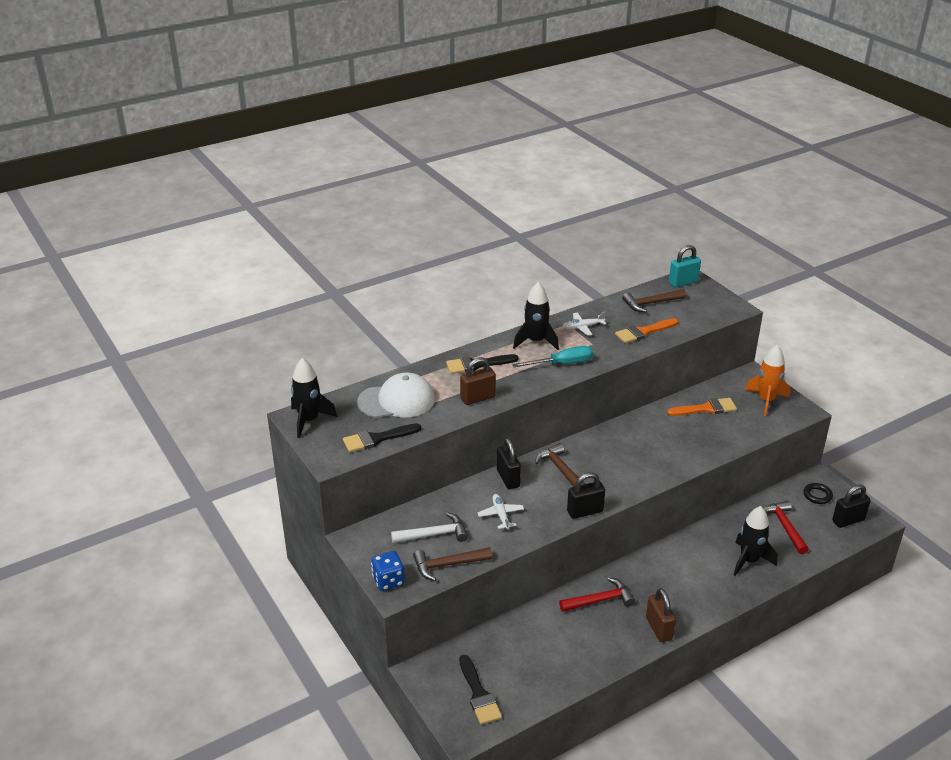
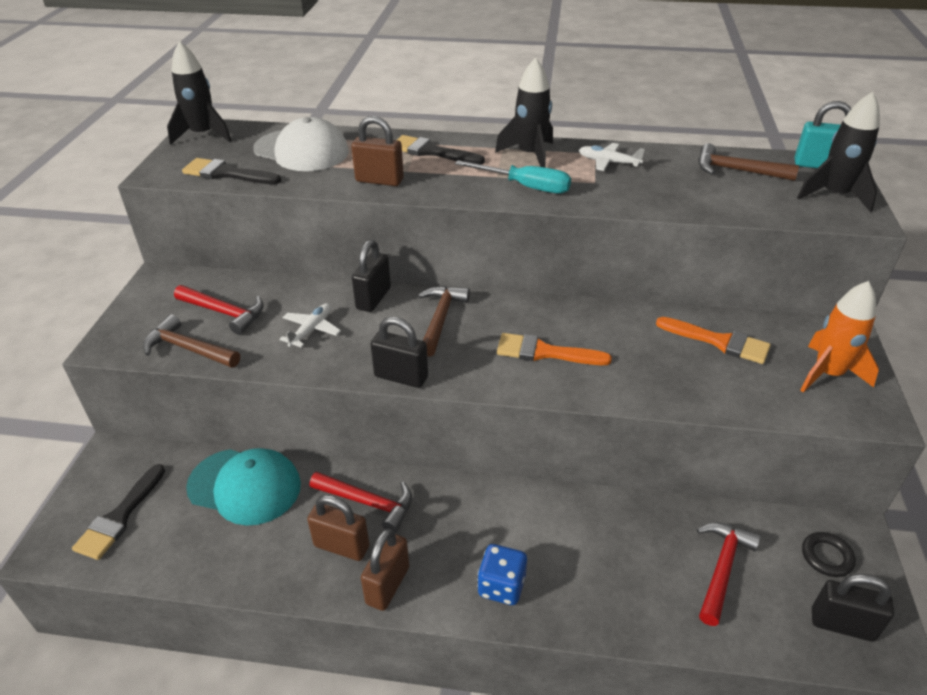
camera: 40 degrees right, 5 degrees up
blue dice [371,551,405,591] -> blue dice moved to [477,544,527,605]
white hammer [391,512,468,543] -> red hammer [174,285,264,335]
orange brush [615,318,678,343] -> orange brush moved to [497,333,612,365]
black rocket [734,506,778,576] -> black rocket moved to [797,92,880,212]
none -> turquoise cap [186,448,301,526]
none -> brown padlock [307,495,369,561]

